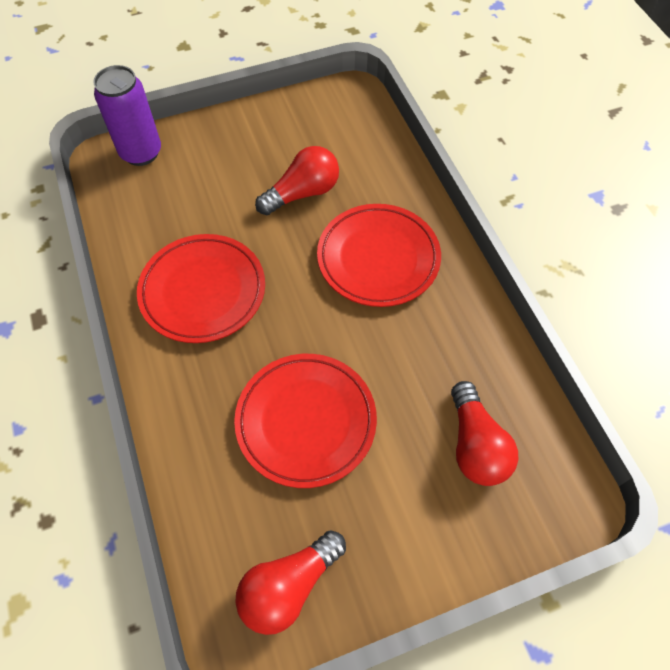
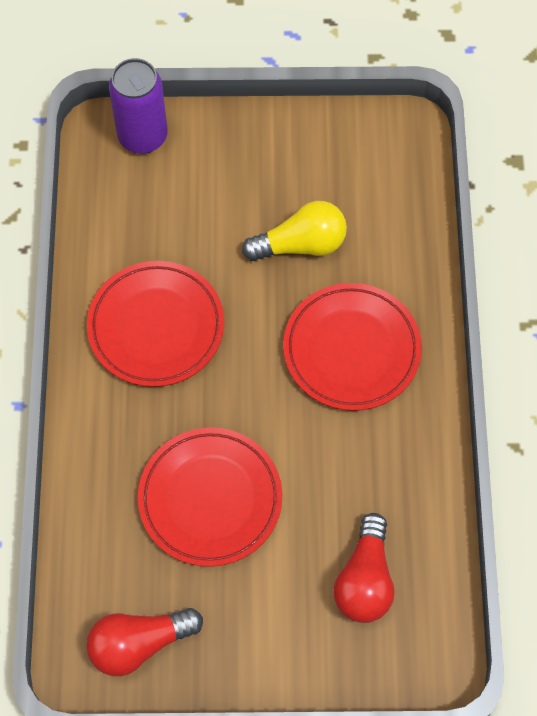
camera: 20 degrees right, 5 degrees up
red light bulb [255,146,339,215] -> yellow light bulb [242,201,347,261]

